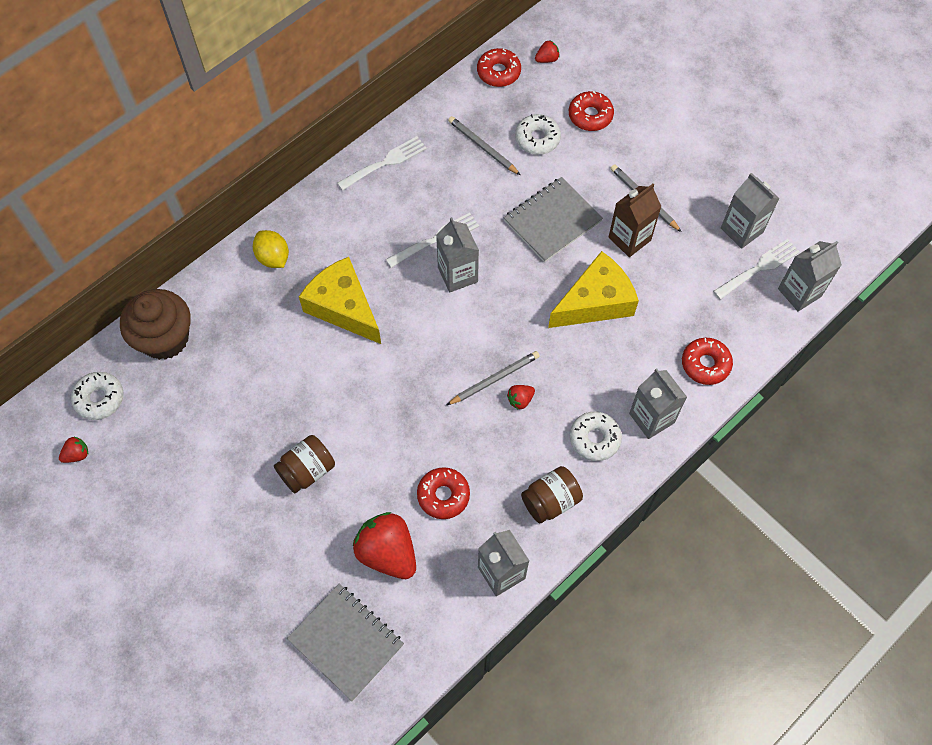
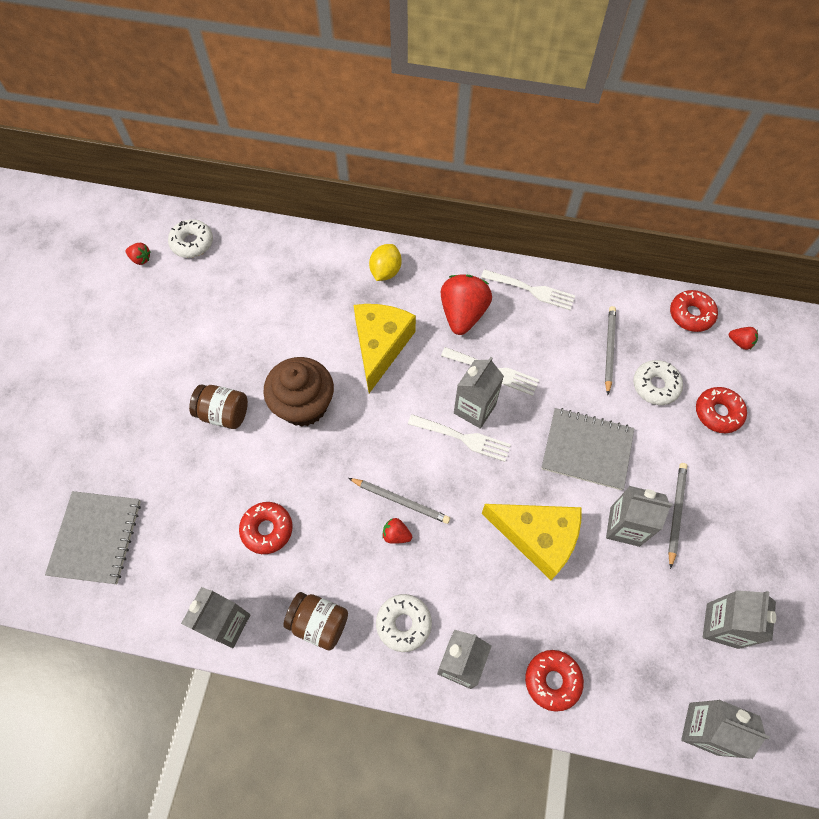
camera: 55 degrees right, 0 degrees up
brown cupcake [120,289,191,360] -> brown cupcake moved to [263,357,334,427]
red strawberry [353,512,416,579] -> red strawberry moved to [441,275,492,335]
brown carton [609,184,662,257] -> grey carton [606,486,673,547]
white fork [713,239,800,300] -> white fork moved to [408,414,511,462]

